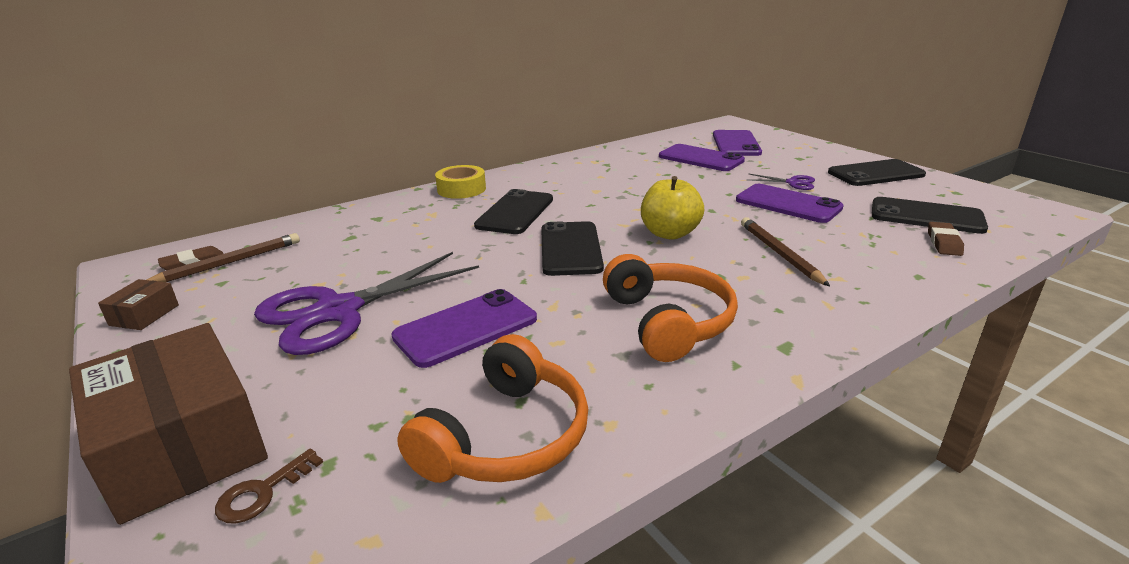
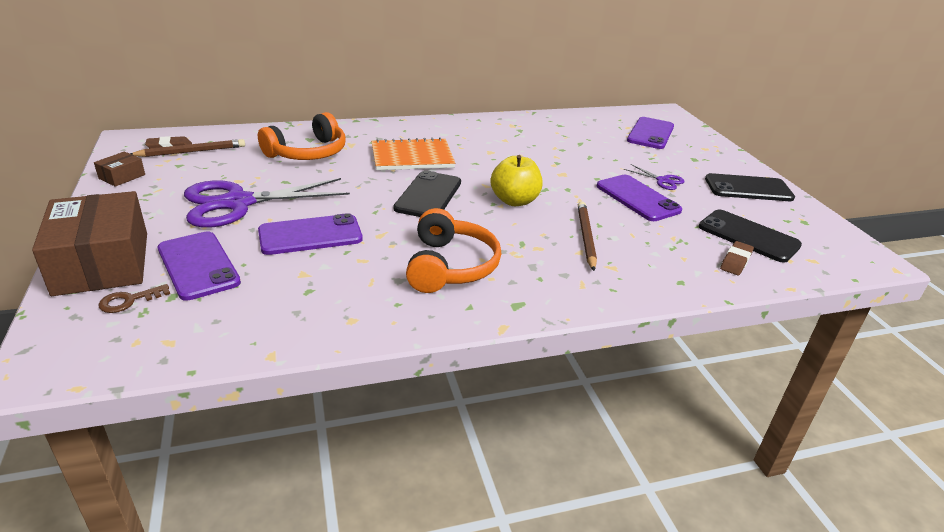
camera: 15 degrees right, 5 degrees up
orange headphones [397,334,588,483] -> orange headphones moved to [258,112,346,160]
yellow tape [435,165,486,199] -> none
black phone [474,189,553,234] -> orange notebook [371,137,455,170]
purple phone [659,144,745,171] -> purple phone moved to [158,231,241,301]

